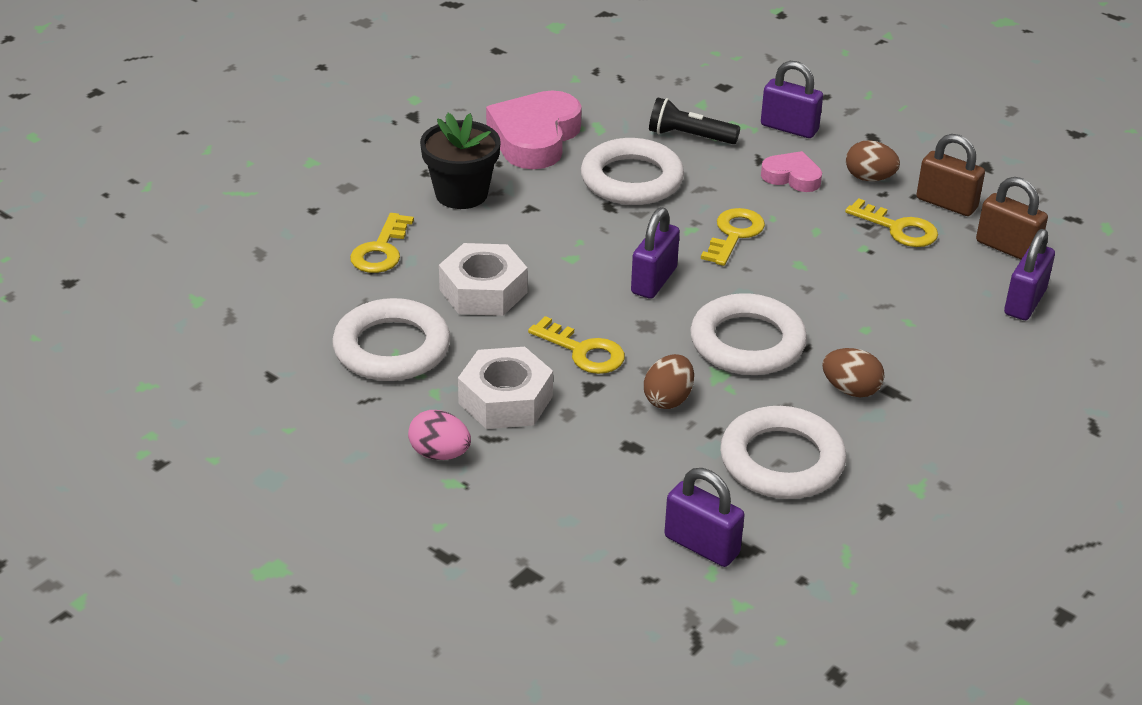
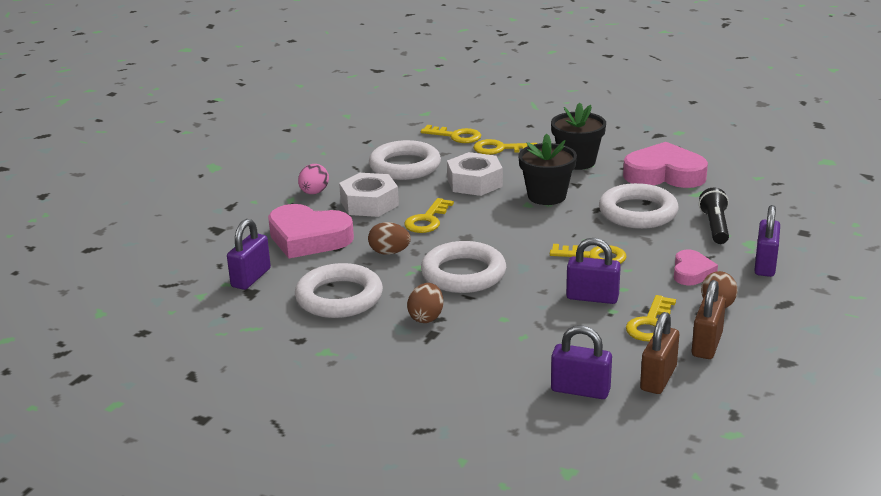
camera: 80 degrees right, 10 degrees down
purple padlock [631,207,680,299] -> purple padlock moved to [566,238,621,304]
none -> pink heart [268,204,354,258]
none -> yellow key [421,125,481,143]
none -> black flower pot [518,134,577,205]

